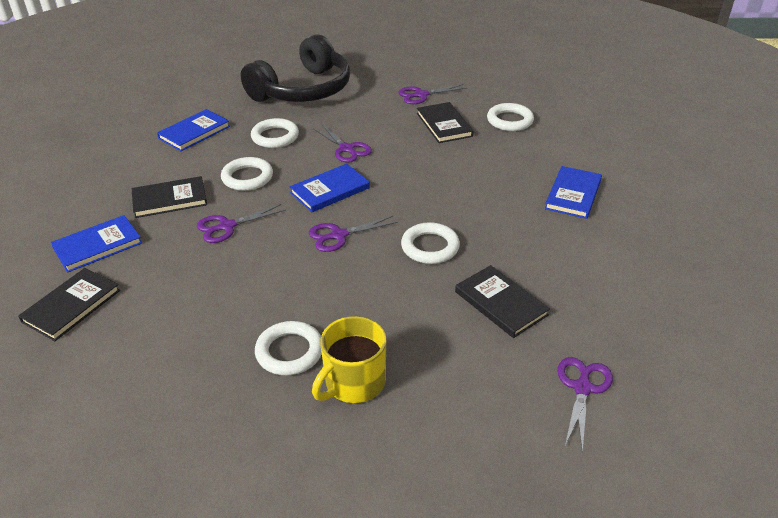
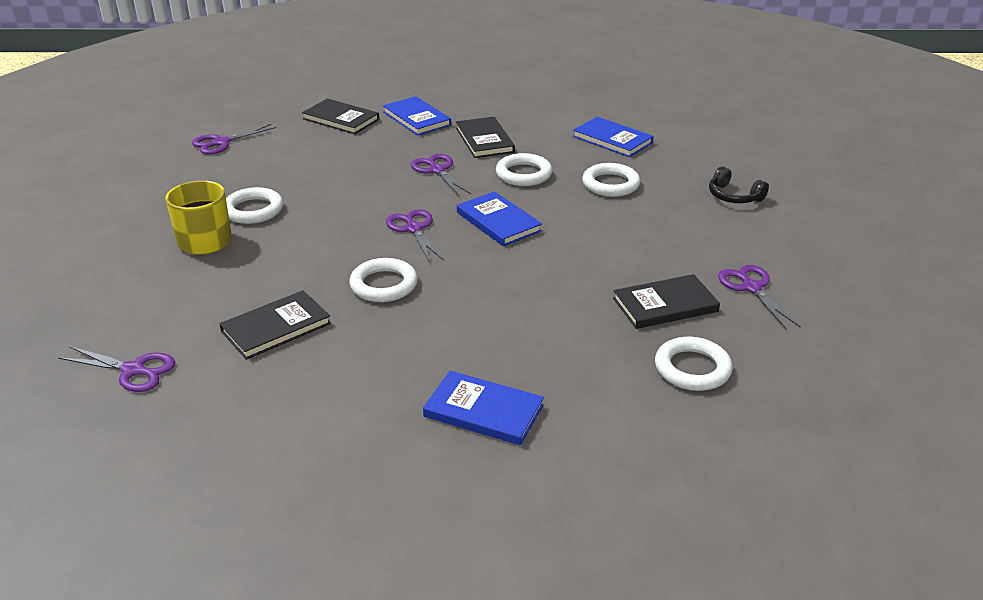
camera: 90 degrees right, 5 degrees down
black headphones [241,34,350,102] -> black headphones [709,167,769,203], size x0.40
purple scissors [313,124,372,163] -> purple scissors moved to [192,124,276,155]

